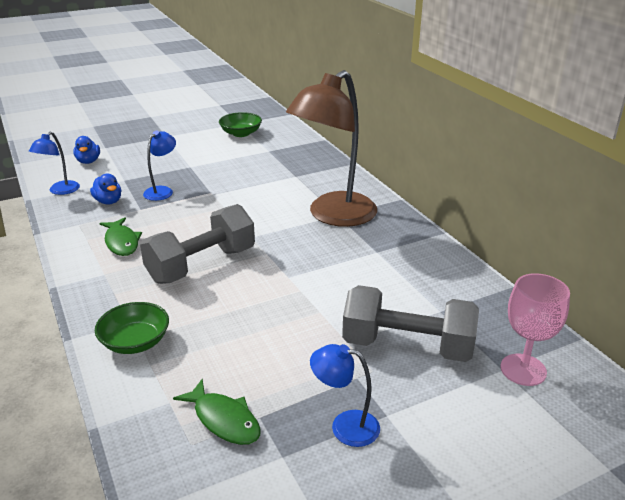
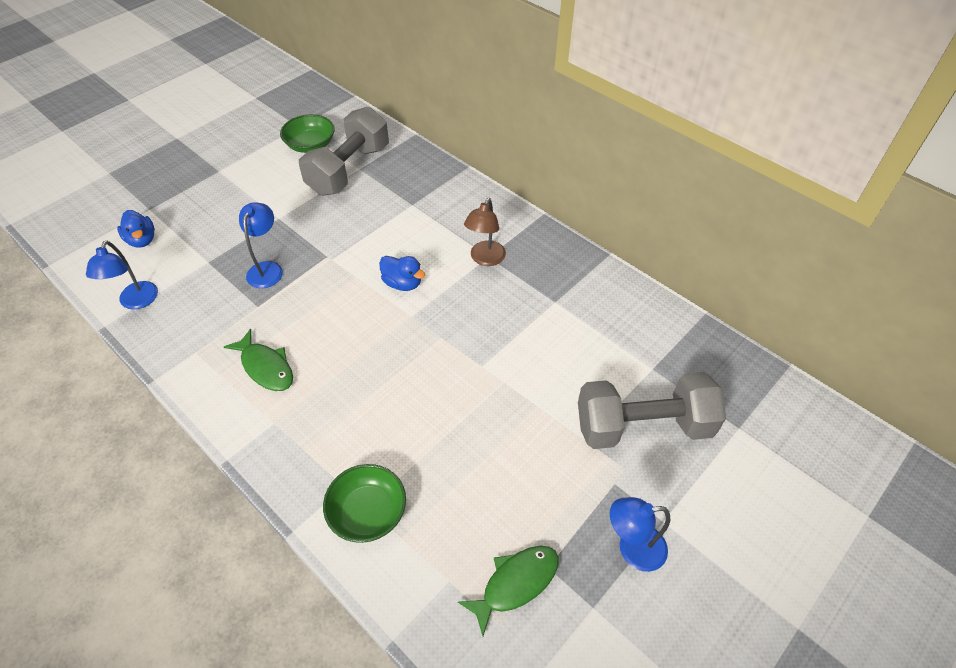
camera: 20 degrees left, 20 degrees up
blue duck [90,174,121,204] -> blue duck moved to [379,256,425,291]
grey dumbbell [140,204,255,284] -> grey dumbbell moved to [299,107,389,196]
green fish [173,378,261,445] -> green fish turned 60 degrees counterclockwise [458,546,559,636]
brown lamp [286,70,377,227] -> brown lamp [464,198,506,266], size x0.46
pink goblet [500,273,570,386] -> none

